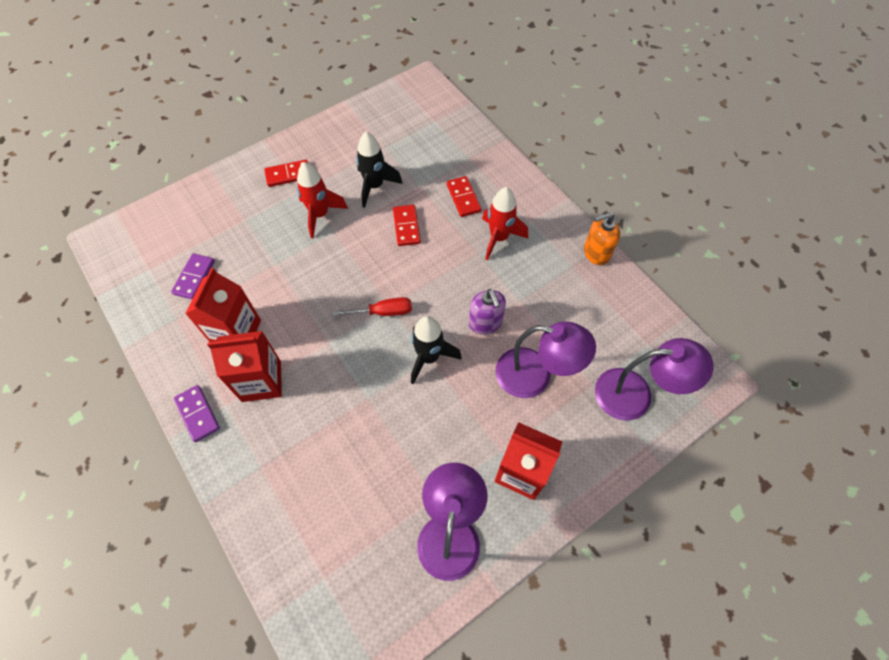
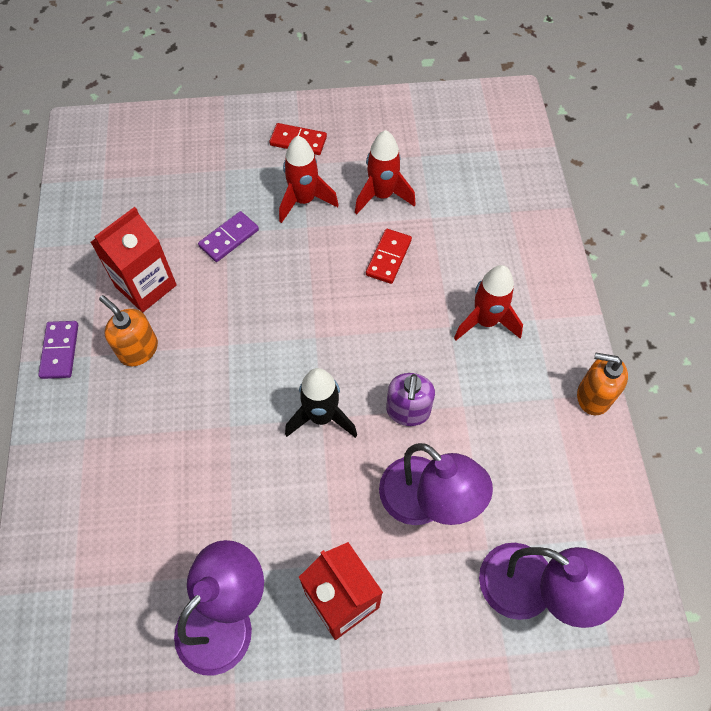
camera: 30 degrees right, 0 degrees up
purple domino [171,253,215,299] -> purple domino moved to [198,211,259,262]
red carton [207,331,282,402] -> orange soap dispenser [99,295,158,366]
red screwdriver [332,297,412,316] -> none
black rocket [356,131,403,208] -> red rocket [355,130,416,215]
red domino [447,176,481,217] -> none

